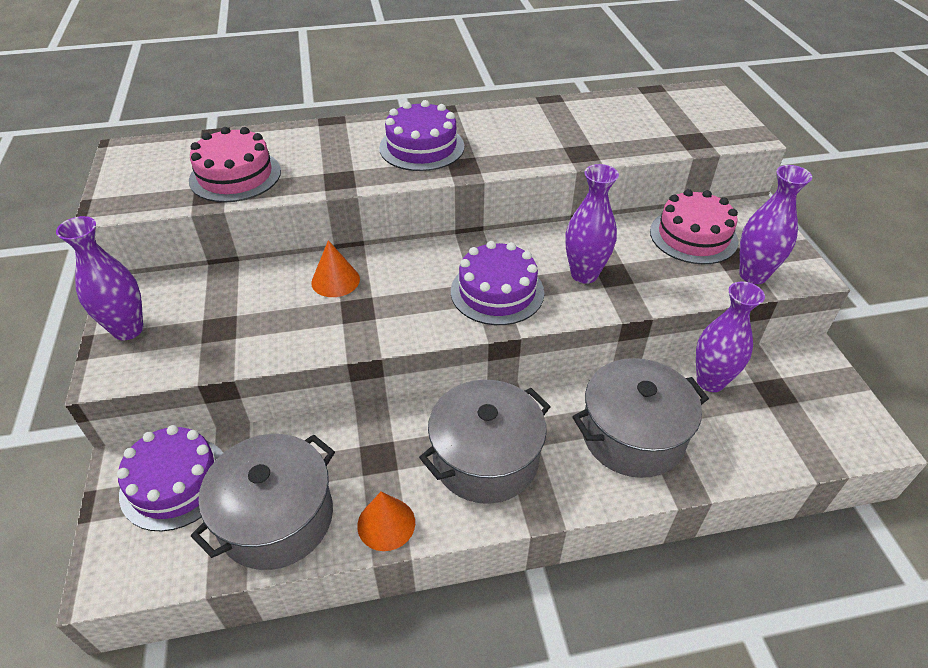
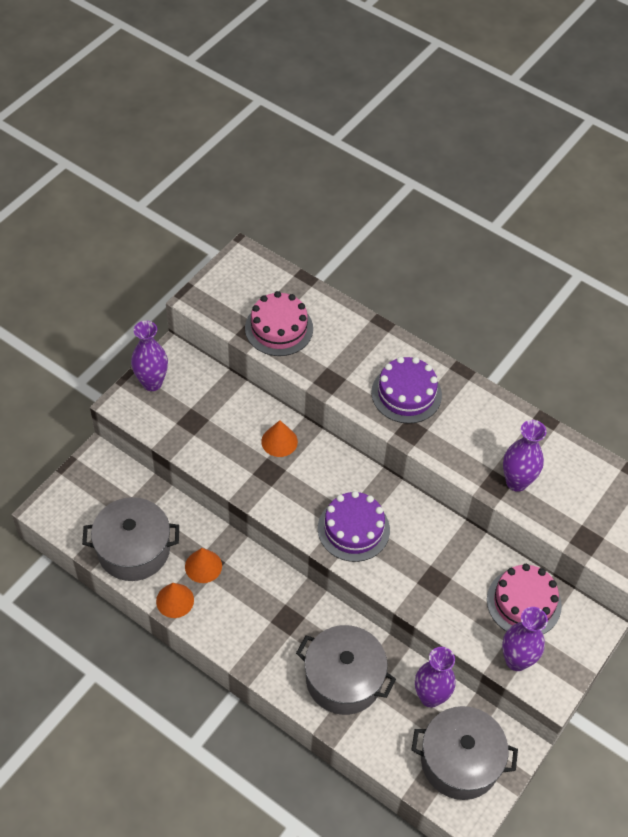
camera: 45 degrees right, 10 degrees up
purple cake [117,425,223,531] -> none
grey pot [419,380,551,504] -> grey pot moved to [411,706,518,800]
purple vase [565,164,619,284] -> purple vase moved to [503,420,546,492]
none -> orange cone [185,548,222,583]

